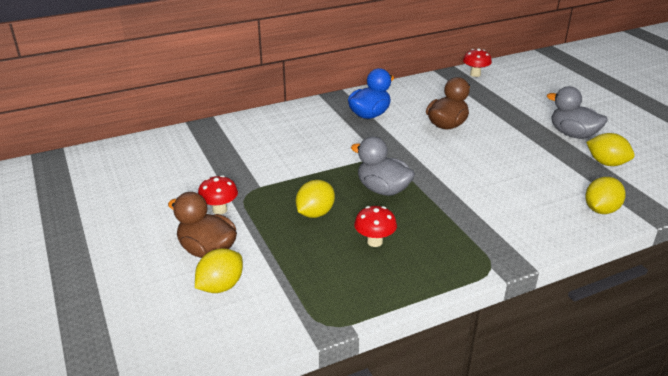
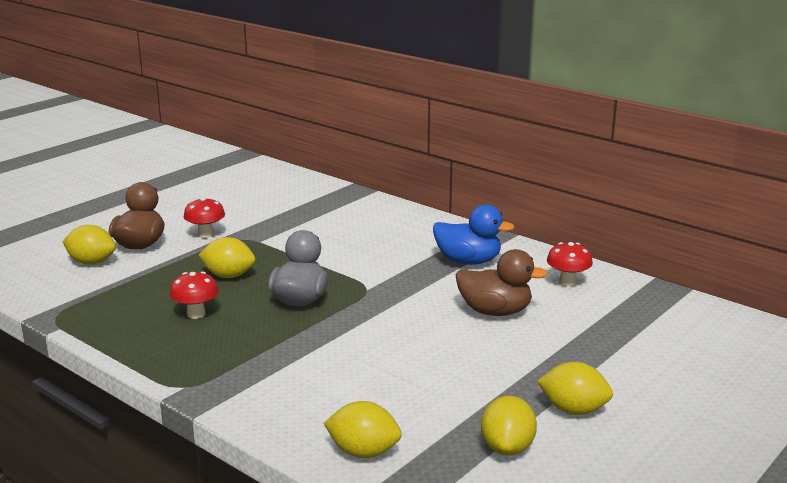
camera: 65 degrees right, 10 degrees down
red mushroom [463,49,492,77] -> red mushroom moved to [547,242,593,287]
grey duck [547,86,607,139] -> yellow lemon [537,362,613,415]

